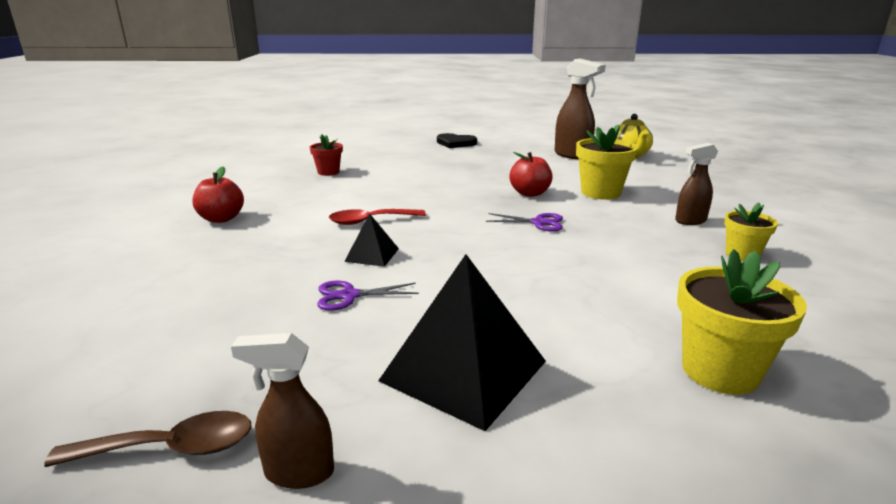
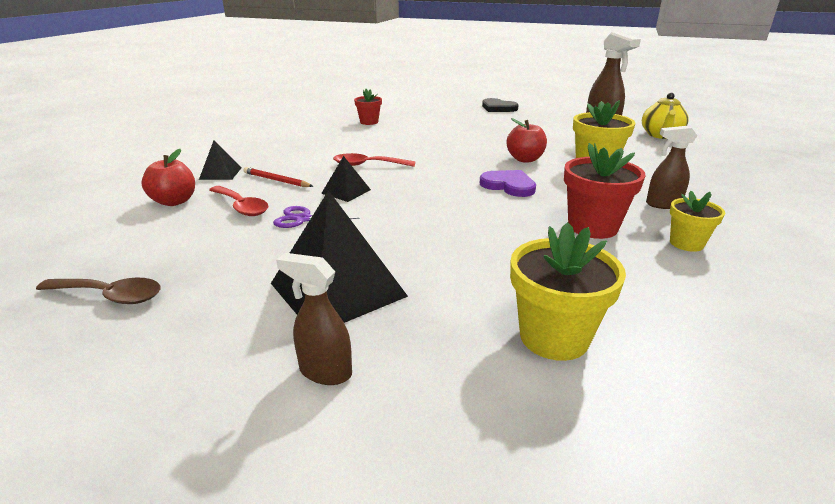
camera: 20 degrees right, 5 degrees up
red apple [192,167,244,223] -> red apple moved to [141,149,195,206]
brown spray bottle [231,333,334,489] -> brown spray bottle moved to [276,253,352,385]
purple scissors [486,213,563,231] -> purple heart [480,170,536,197]
none -> black pyramid [199,140,242,180]
none -> red spoon [209,186,269,216]
none -> red pencil [244,167,313,187]
none -> red flower pot [564,143,646,239]

